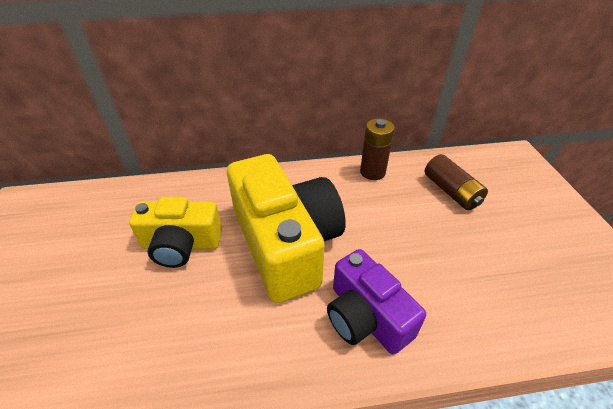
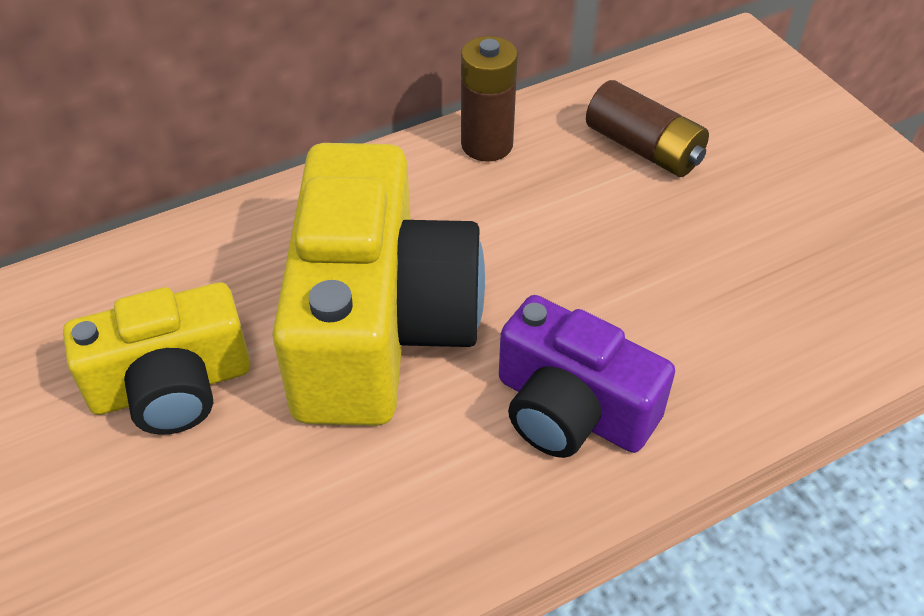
camera: 20 degrees left, 5 degrees up
yellow camera [227,154,346,303] -> yellow camera turned 45 degrees clockwise [272,143,485,426]

